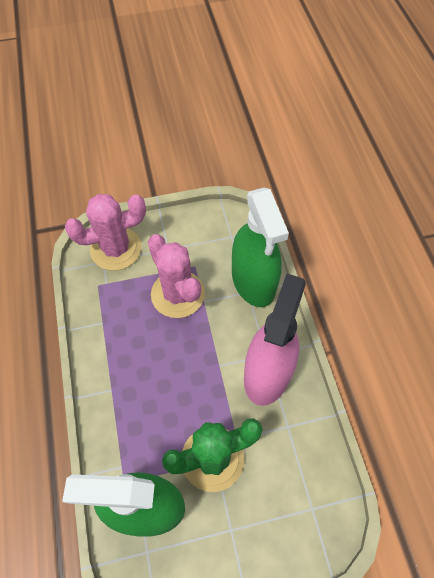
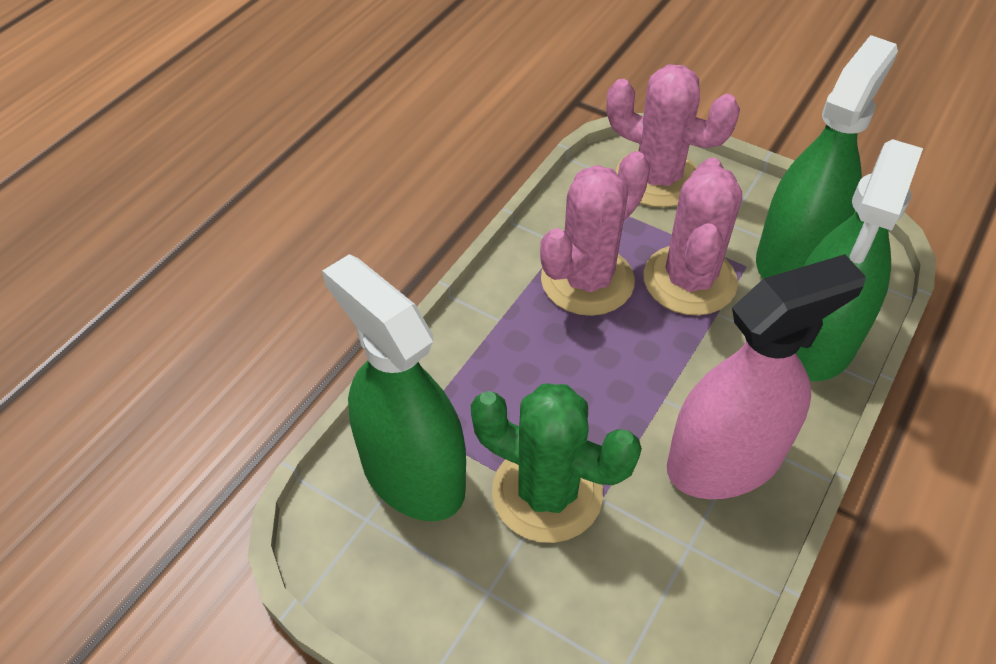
camera: 45 degrees right, 10 degrees down
none -> pink cactus [540,151,650,316]
none -> green spray bottle [756,35,898,279]

